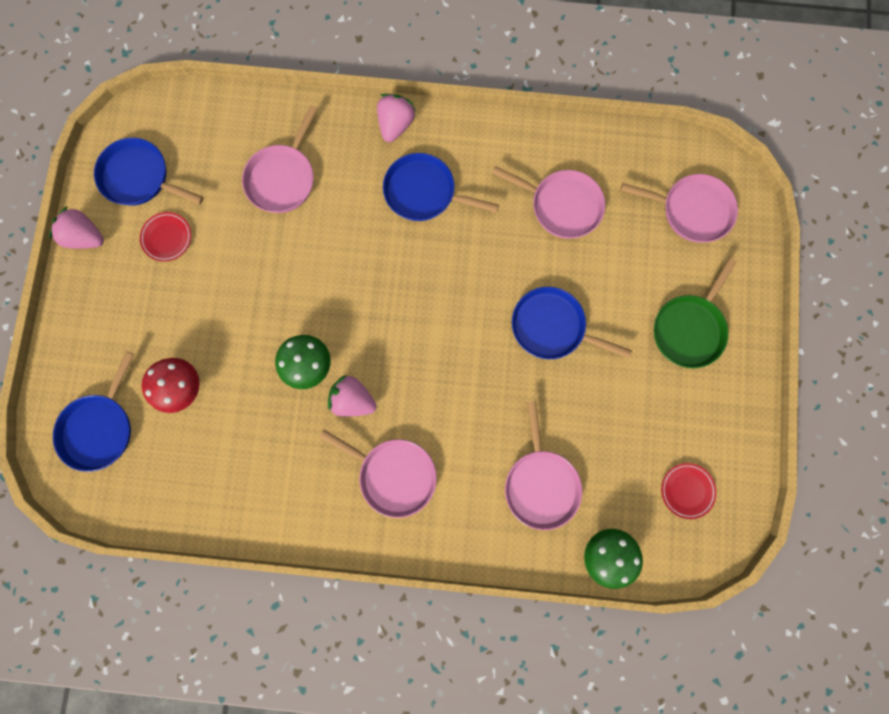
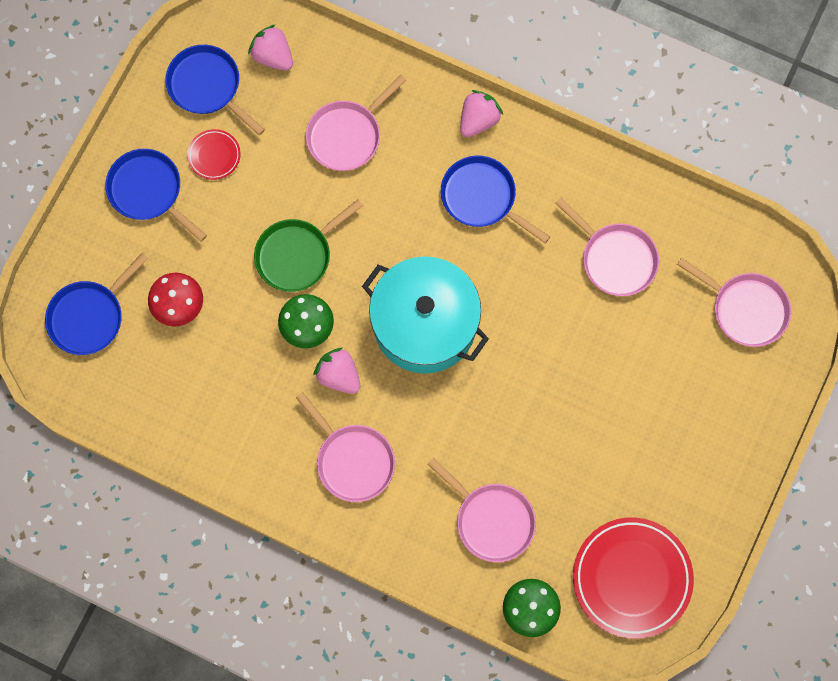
camera: 20 degrees right, 5 degrees down
pink strawberry [49,206,104,249] -> pink strawberry moved to [248,24,293,71]
pink pan [505,401,582,530] -> pink pan turned 60 degrees counterclockwise [427,458,536,562]
blue pan [512,287,632,359] -> blue pan moved to [105,149,207,242]
green pan [654,258,737,368] -> green pan moved to [254,199,363,292]
red plate [661,463,717,519] -> red plate [573,518,694,639], size x2.12
none -> turquoise pot [362,256,489,374]

